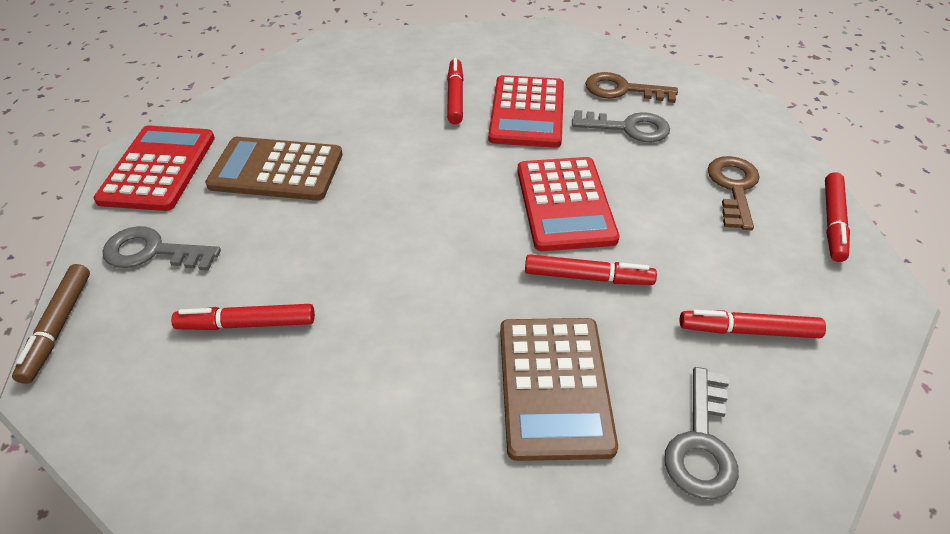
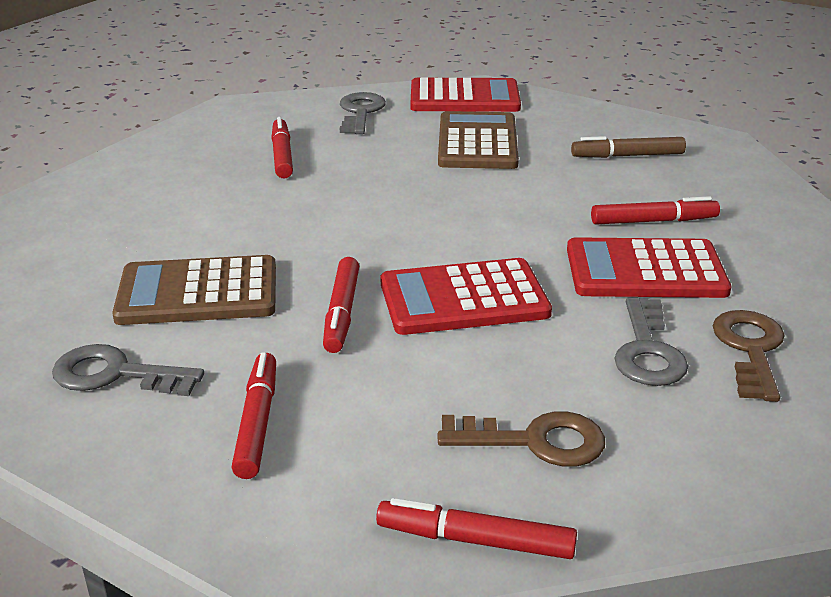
camera: 85 degrees right, 15 degrees down
brown marker [12,264,90,384] -> brown marker moved to [571,136,686,158]

